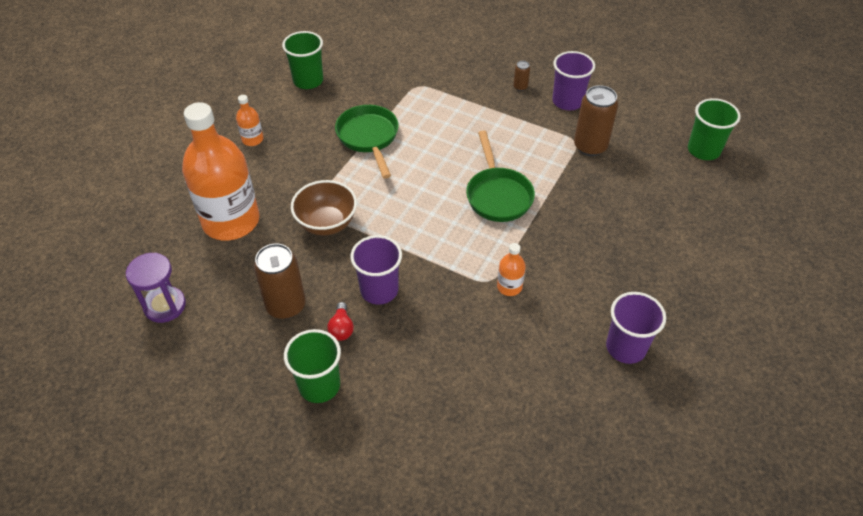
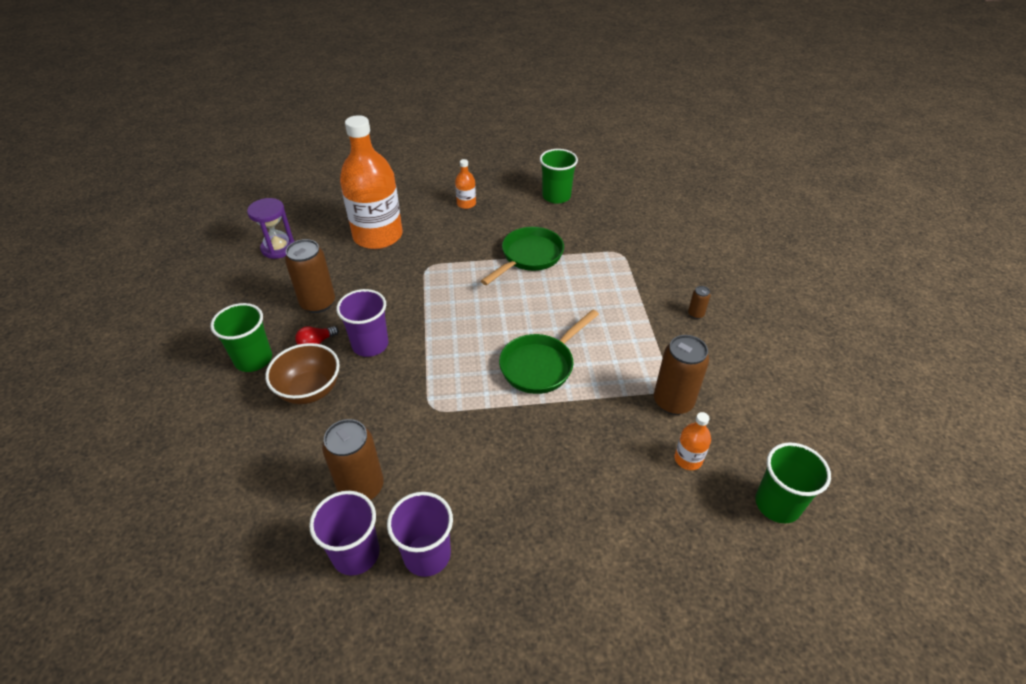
camera: 55 degrees right, 5 degrees down
brown bowl [291,180,357,235] -> brown bowl moved to [265,343,340,404]
orange bottle [497,243,526,296] -> orange bottle moved to [674,412,711,470]
purple cup [552,51,595,110] -> purple cup moved to [309,491,380,576]
none -> brown can [322,419,384,500]

